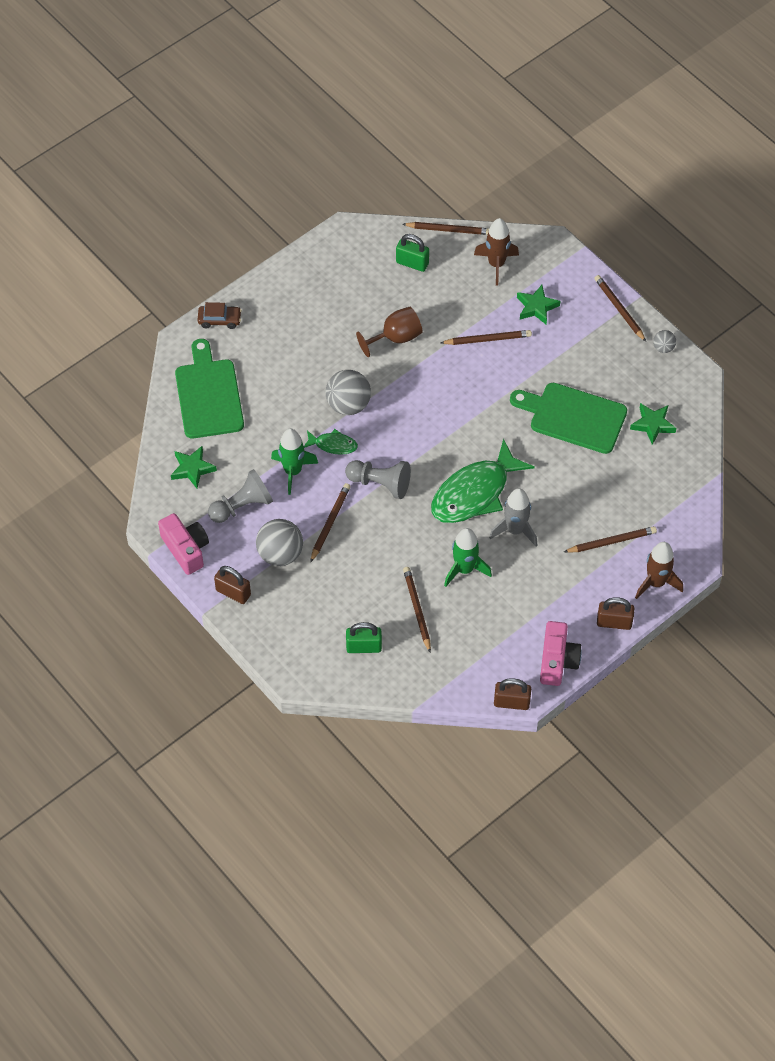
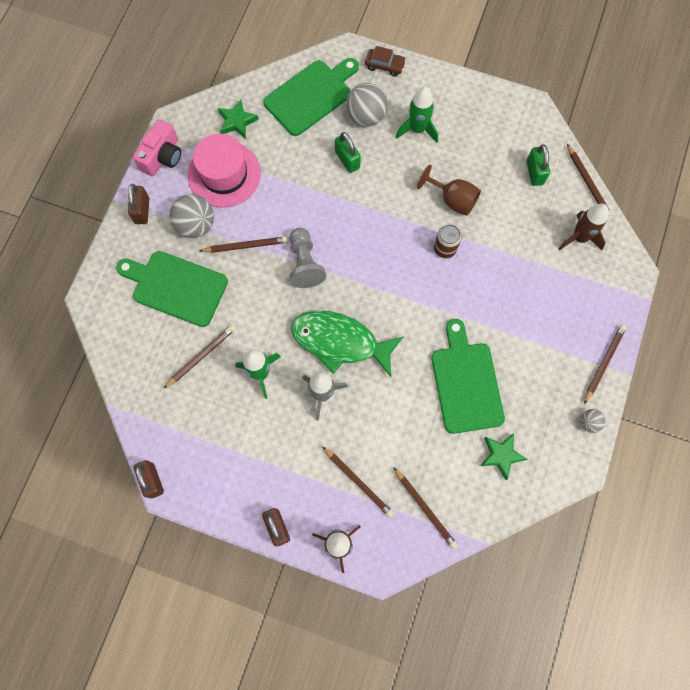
camera: 60 degrees right, 15 degrees up
brown car [198,302,242,329] -> brown car turned 45 degrees counterclockwise [365,46,406,77]
grey pawn [208,469,273,523] -> pink hat [188,134,261,207]
green rocket [271,428,318,495] -> green rocket moved to [396,87,438,143]
green fish [304,429,358,455] -> none
grey ball [326,370,371,415] -> grey ball moved to [346,83,388,127]
green padlock [346,622,382,653] -> green padlock moved to [335,132,361,173]
brown pencil [440,330,532,345] -> brown pencil moved to [394,468,458,549]
green star [517,285,560,324] -> none
pink camera [540,621,582,686] -> none
none -> green cutting board [116,251,228,327]
none -> brown can [434,224,462,258]

